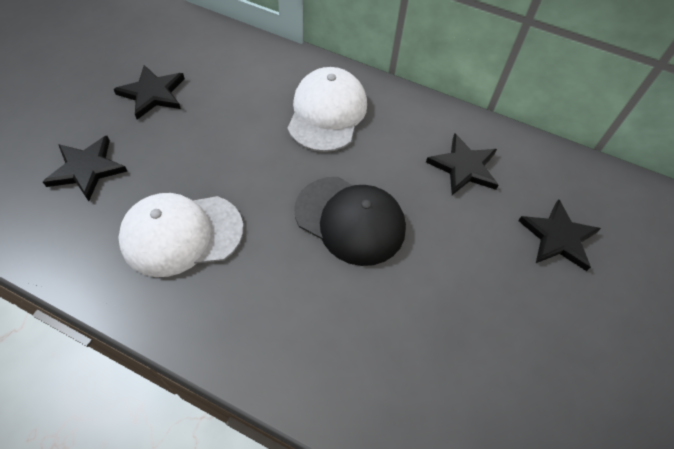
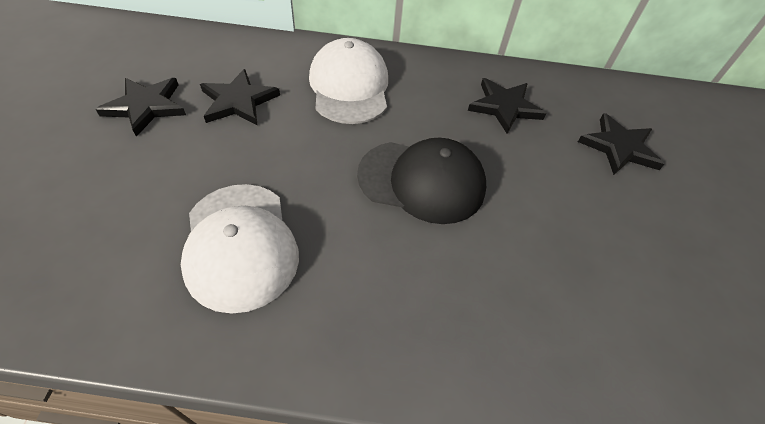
camera: 20 degrees left, 5 degrees down
black star [43,136,127,201] -> black star moved to [200,69,280,126]
white cap [118,193,243,277] -> white cap turned 75 degrees counterclockwise [181,184,299,314]

